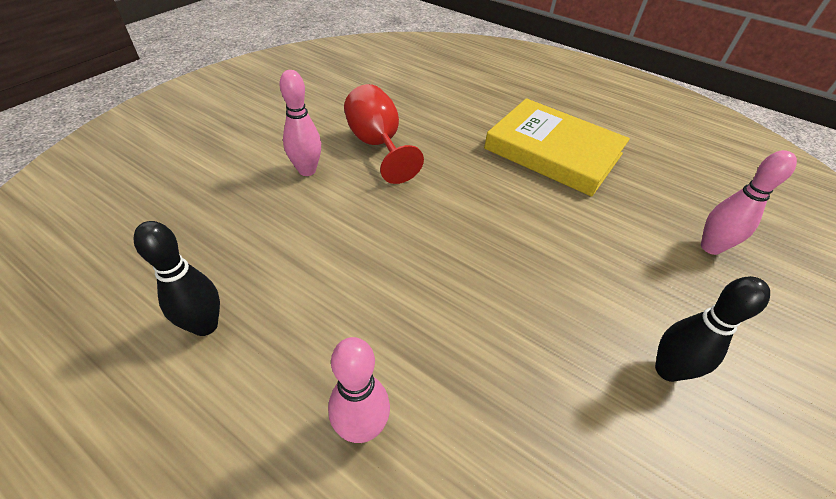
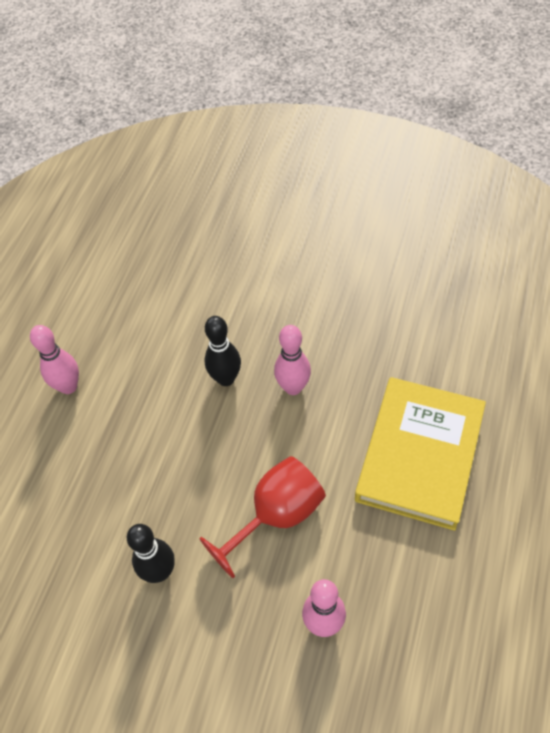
camera: 80 degrees right, 10 degrees up
black bowling pin [133,221,220,336] -> black bowling pin moved to [204,316,241,386]
pink bowling pin [280,70,321,176] -> pink bowling pin moved to [274,325,311,395]
red goblet [344,84,424,184] -> red goblet moved to [199,456,326,578]

